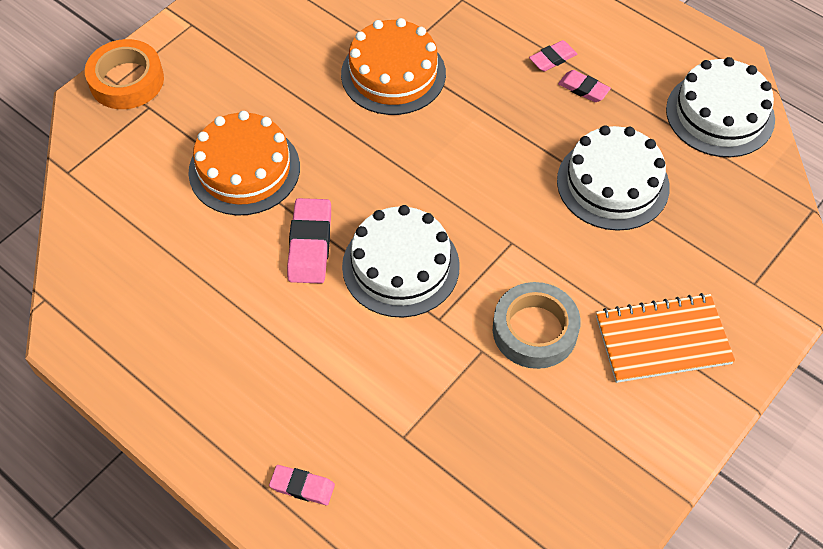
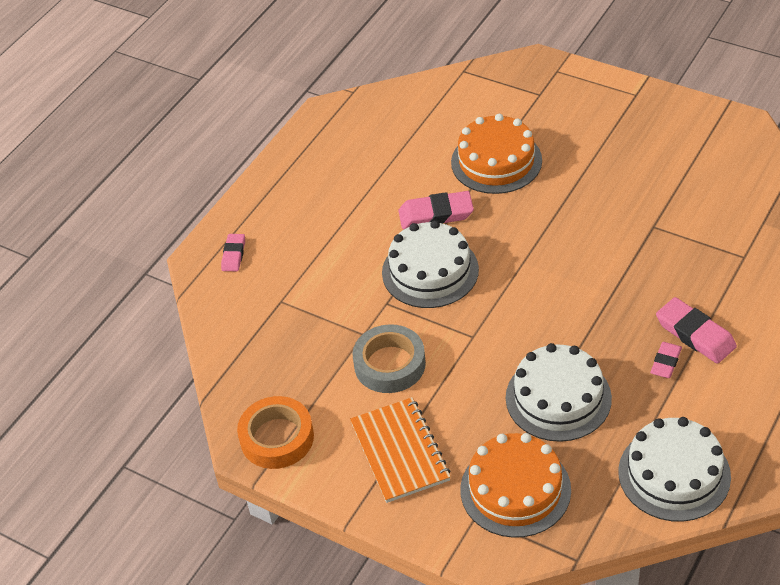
camera: 85 degrees right, 10 degrees down
orange tape [85,39,164,109] -> orange tape moved to [237,396,314,469]
orange cake [341,18,446,115] -> orange cake moved to [460,433,571,538]
pink eraser [529,40,577,72] -> pink eraser [656,297,737,364], size x1.67

